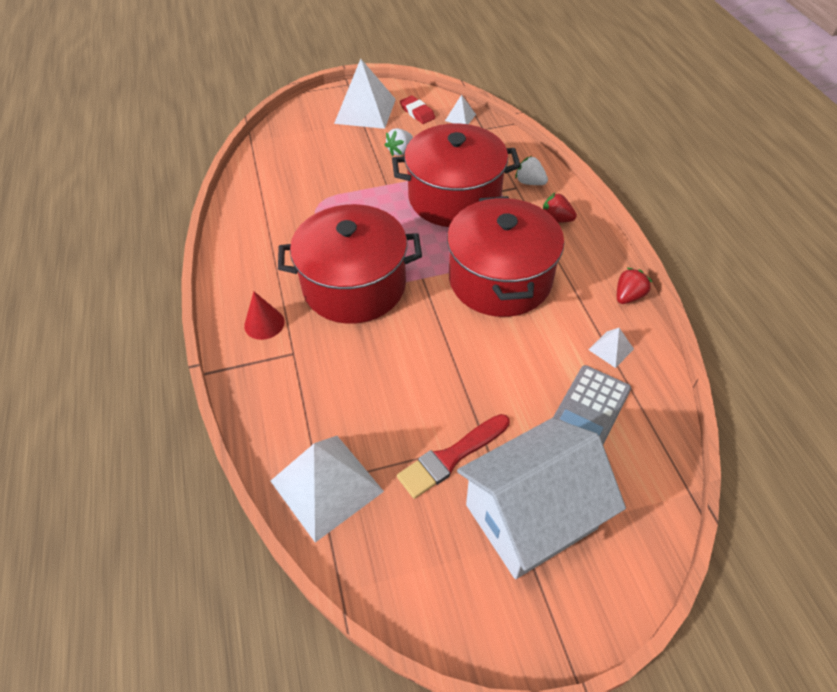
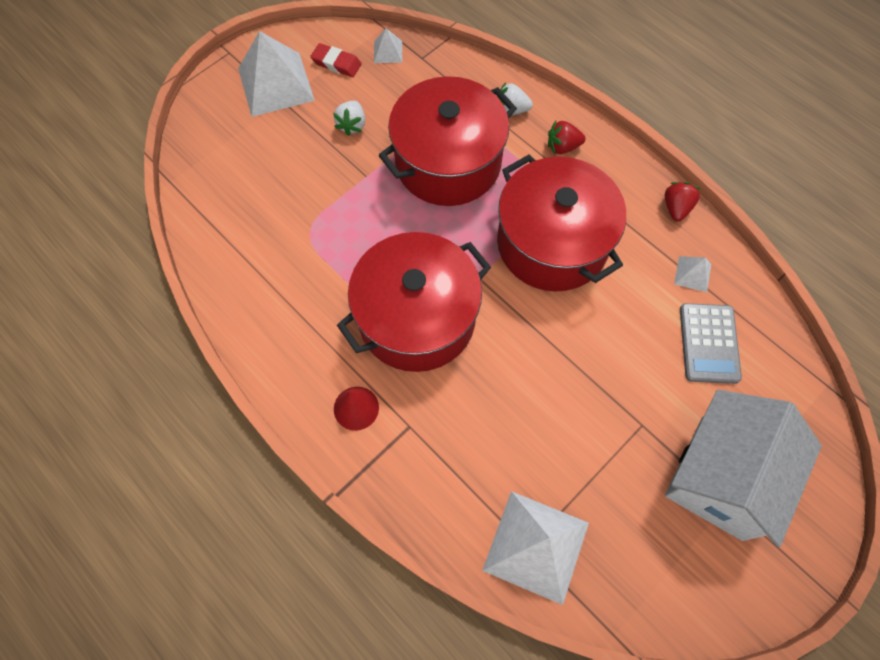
camera: 30 degrees left, 15 degrees up
red brush [397,414,510,499] -> none

